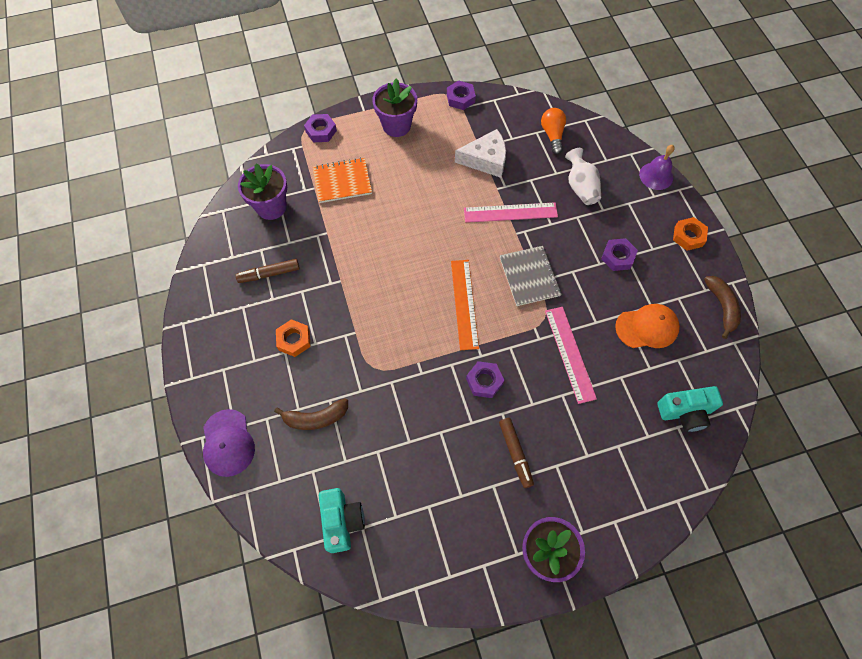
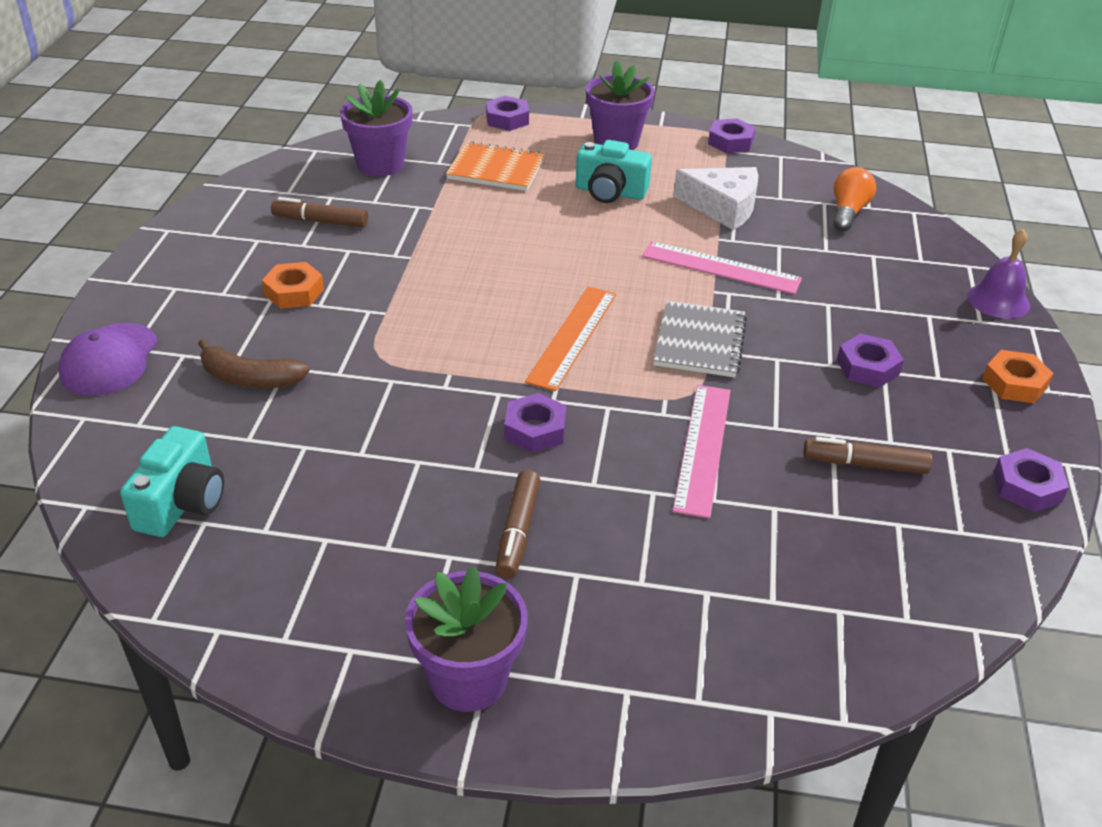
camera: 25 degrees right, 25 degrees down
white vase [565,148,601,205] -> none
orange cap [615,304,680,348] -> brown marker [803,437,932,474]
turquoise camera [657,386,723,432] -> turquoise camera moved to [576,140,652,203]
brown banana [704,276,741,339] -> purple nut [994,448,1069,512]

